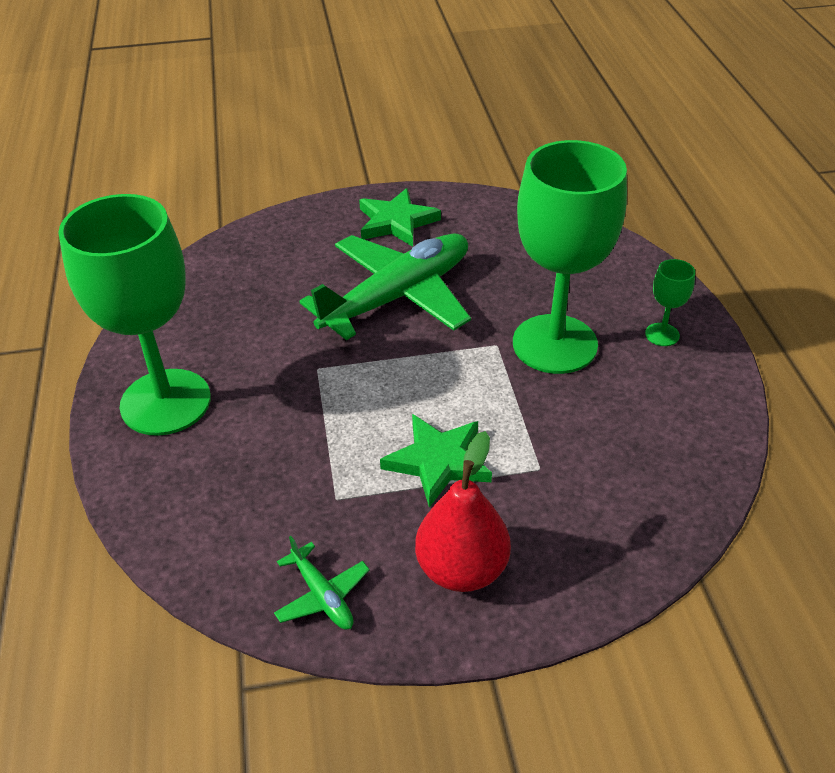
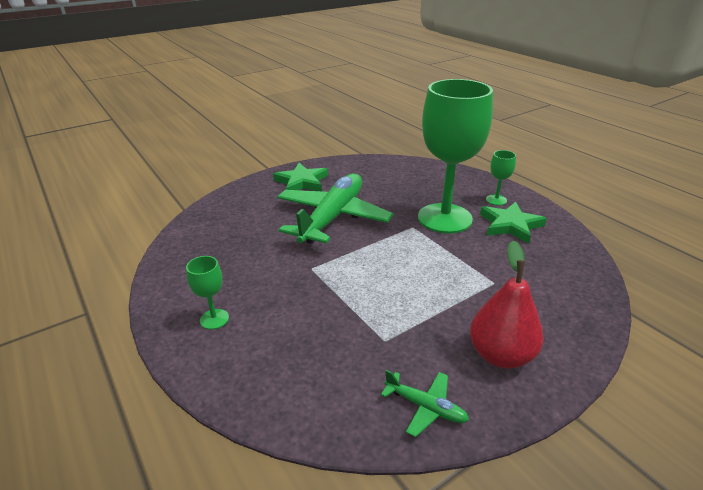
camera: 25 degrees left, 10 degrees down
green goblet [58,194,211,436] -> green goblet [186,256,229,330], size x0.40
green star [380,414,492,508] -> green star moved to [480,202,547,244]

